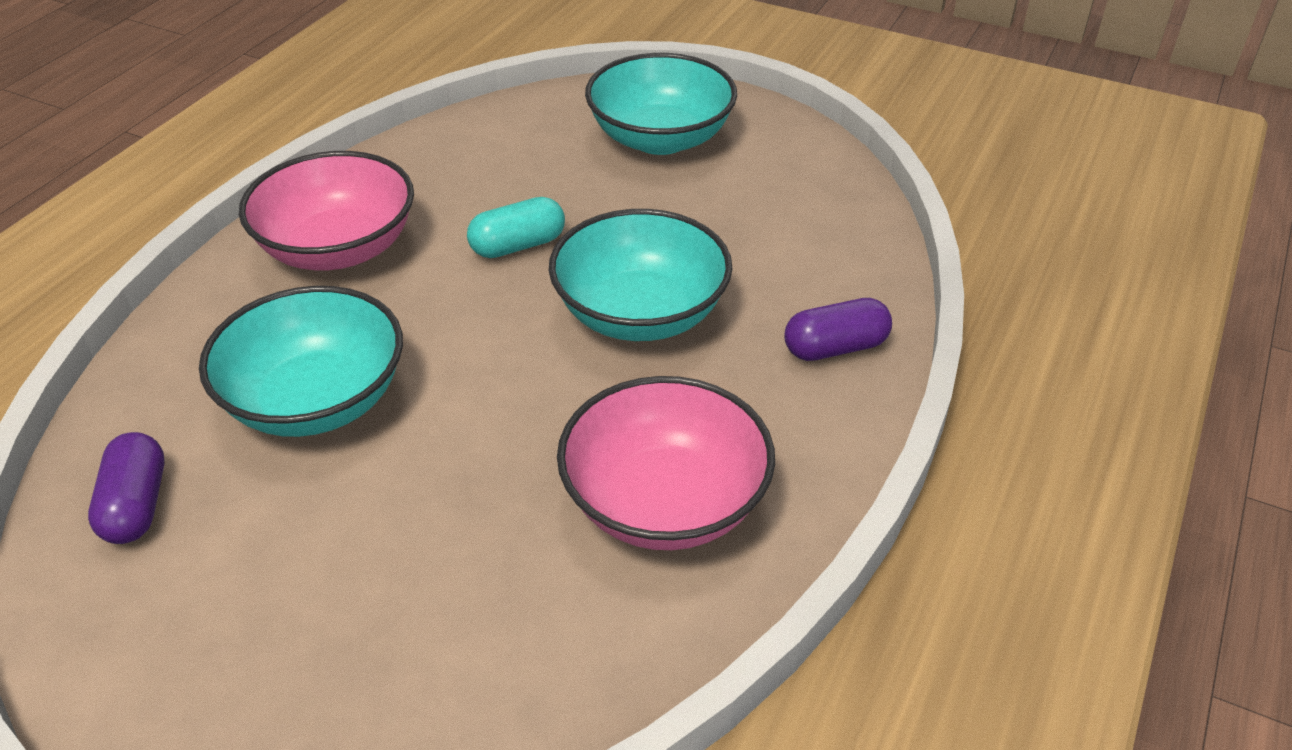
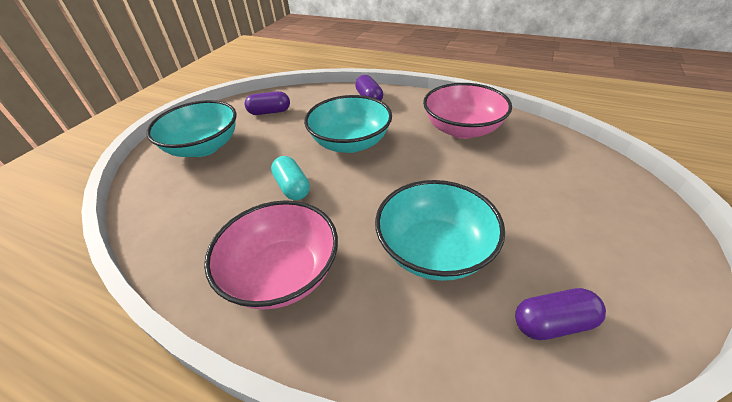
camera: 90 degrees left, 0 degrees up
none -> purple capsule [245,91,290,115]

